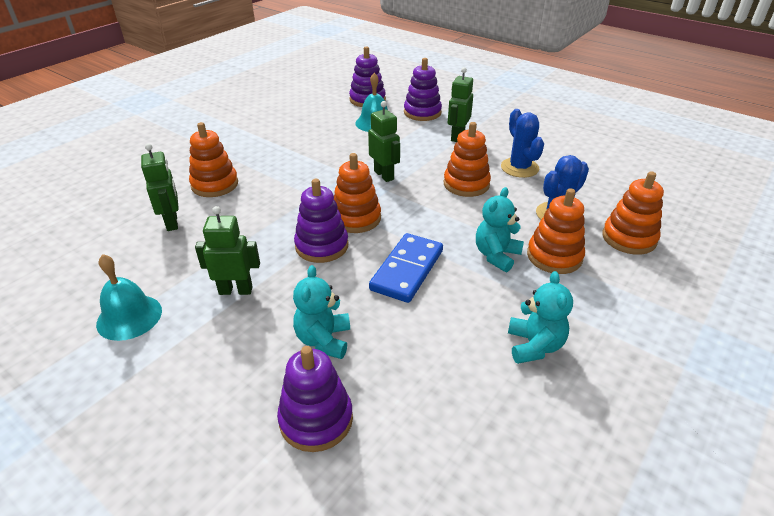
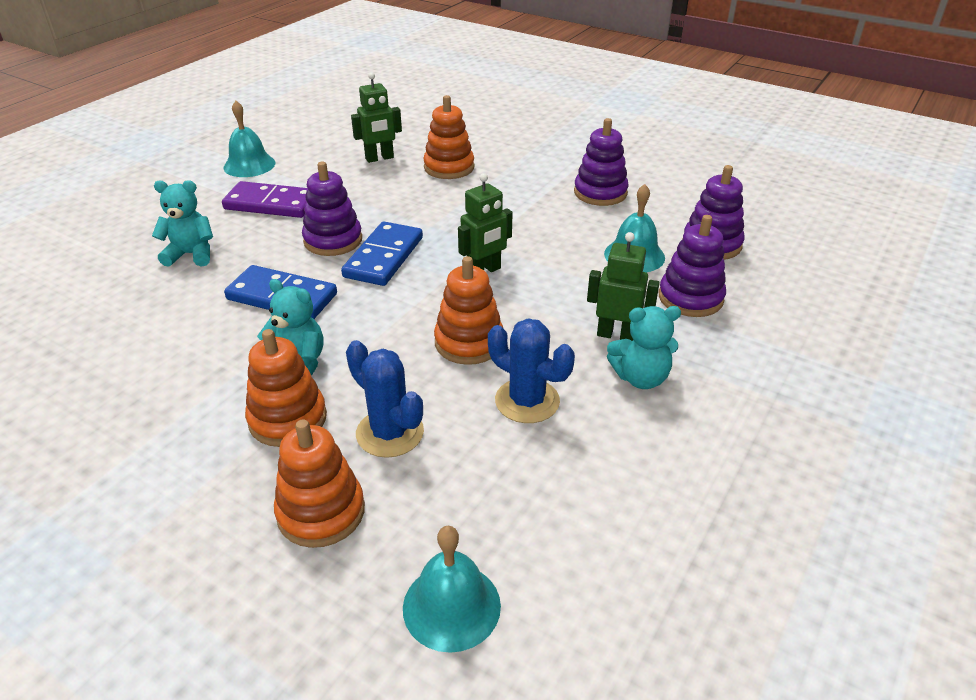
camera: 85 degrees right, 0 degrees up
green robot [195,206,260,295] -> purple domino [222,181,308,218]
purple stacking toy [277,346,353,452] -> purple stacking toy moved to [574,118,629,206]
orange stacking toy [334,153,381,233] -> blue domino [341,222,423,286]
blue cactus [501,109,544,178] -> blue cactus turned 60 degrees clockwise [488,318,575,423]
turquoise teddy bear [508,271,573,364] -> turquoise teddy bear moved to [607,306,681,389]
none -> turquoise bell [403,526,501,653]

